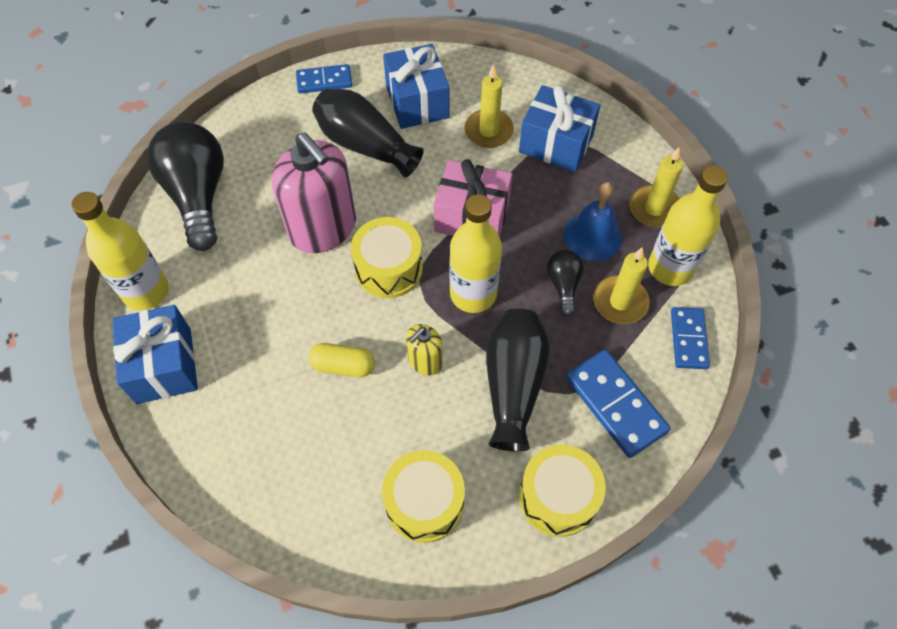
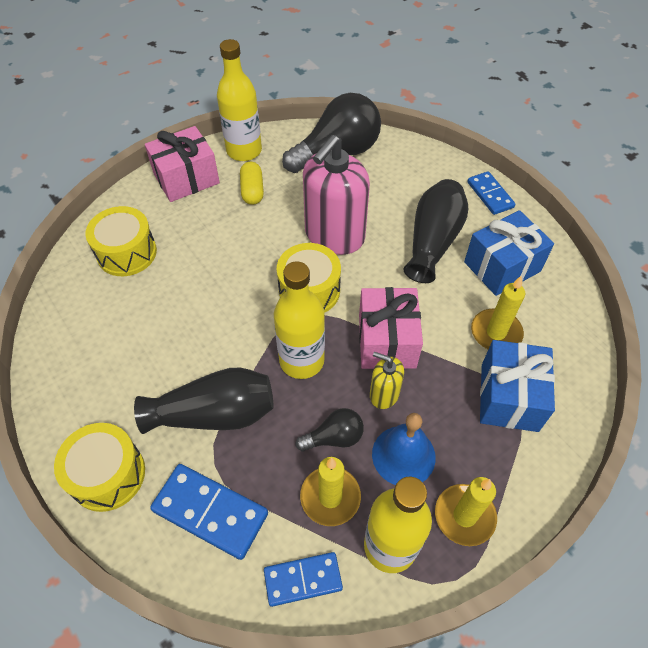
camera: 75 degrees right, 5 degrees down
blue gift [112,305,198,404] -> pink gift [145,126,220,202]
yellow capsule [308,343,375,377] -> yellow capsule moved to [240,162,264,205]
yellow drum [382,450,465,543] -> yellow drum moved to [85,206,157,276]
yellow soap dispenser [406,324,443,376] -> yellow soap dispenser moved to [370,352,404,409]
blue domino [566,350,670,458] -> blue domino turned 75 degrees clockwise [150,464,268,560]

